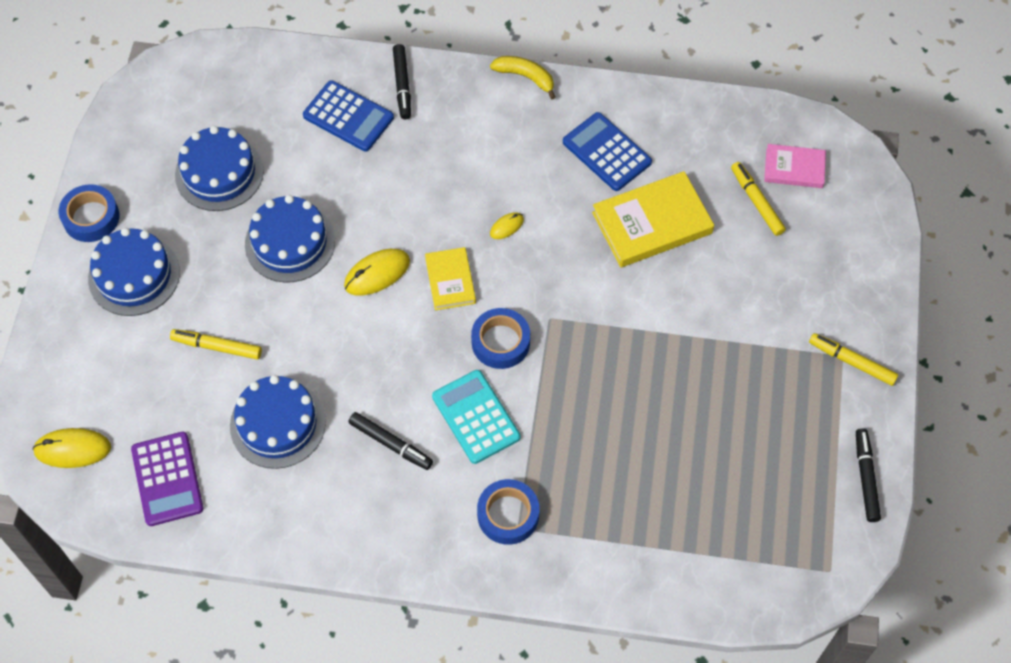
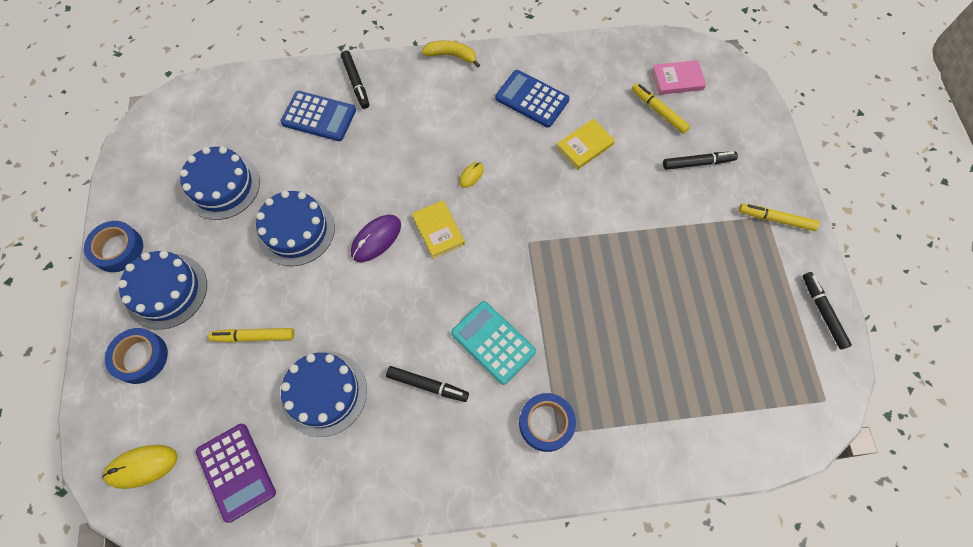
camera: 15 degrees left, 5 degrees up
yellow mouse [344,249,410,296] -> purple mouse [351,215,401,262]
blue tape [471,308,530,369] -> blue tape moved to [105,328,168,384]
yellow book [592,171,714,267] -> yellow book [556,119,615,170], size x0.59
none -> black marker [663,151,738,170]

